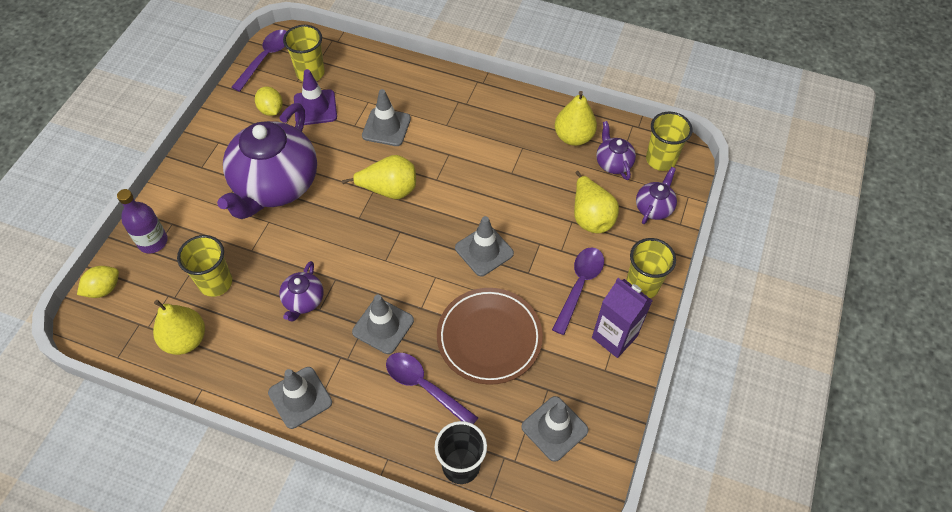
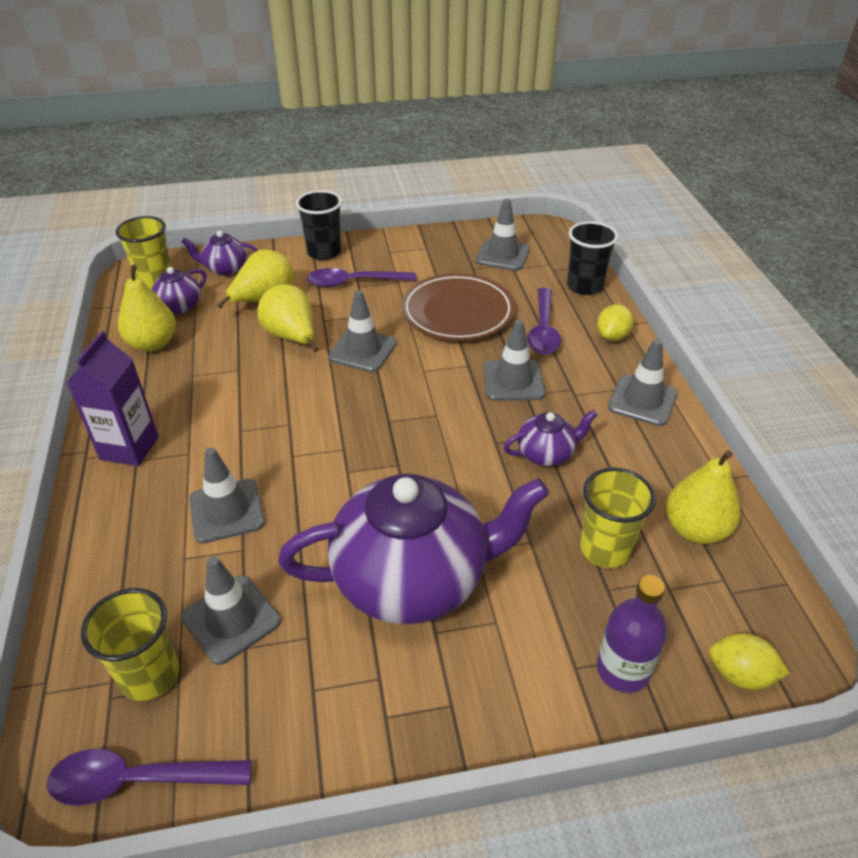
camera: 120 degrees left, 15 degrees down
yellow lemon [255,87,283,116] -> yellow lemon moved to [597,304,634,341]
purple traffic cone [294,69,337,125] -> grey traffic cone [181,556,281,665]
yellow pear [342,155,416,199] -> yellow pear moved to [257,284,318,352]
purple carton [592,278,653,358] -> purple carton moved to [67,331,159,466]
yellow cup [626,238,676,298] -> black cup [296,190,342,260]

